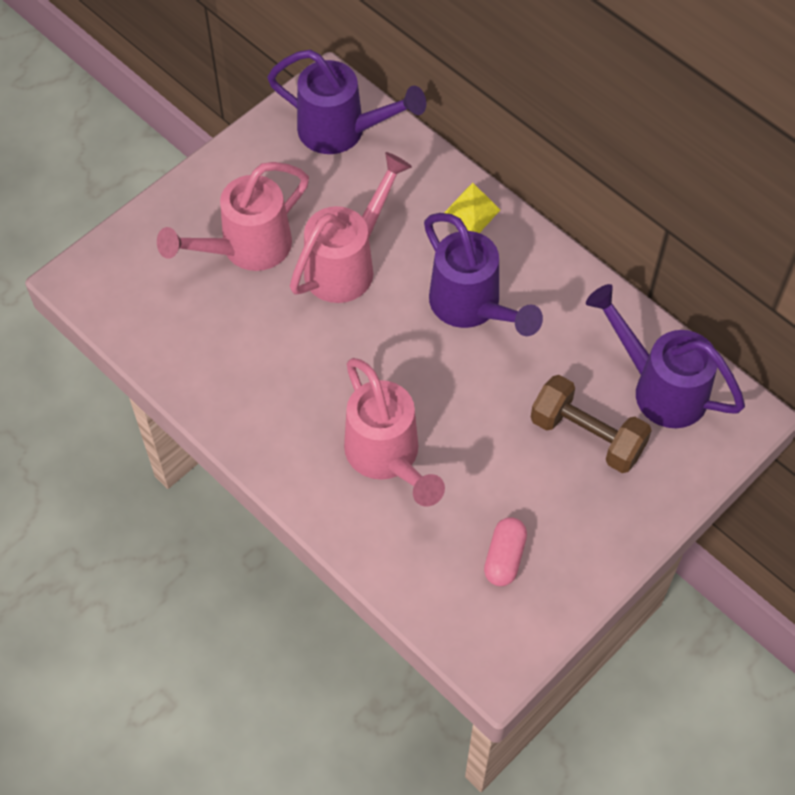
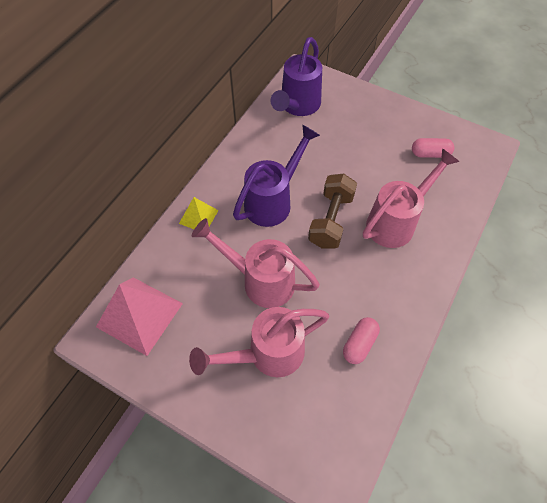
camera: 105 degrees left, 0 degrees up
pink watering can [157,162,309,271] -> pink watering can turned 120 degrees clockwise [189,307,329,377]
purple watering can [267,49,426,154] -> pink pyramid [96,277,183,356]
brown dumbbell [531,375,652,473] -> brown dumbbell moved to [308,174,357,248]
none -> pink capsule [343,317,380,364]

